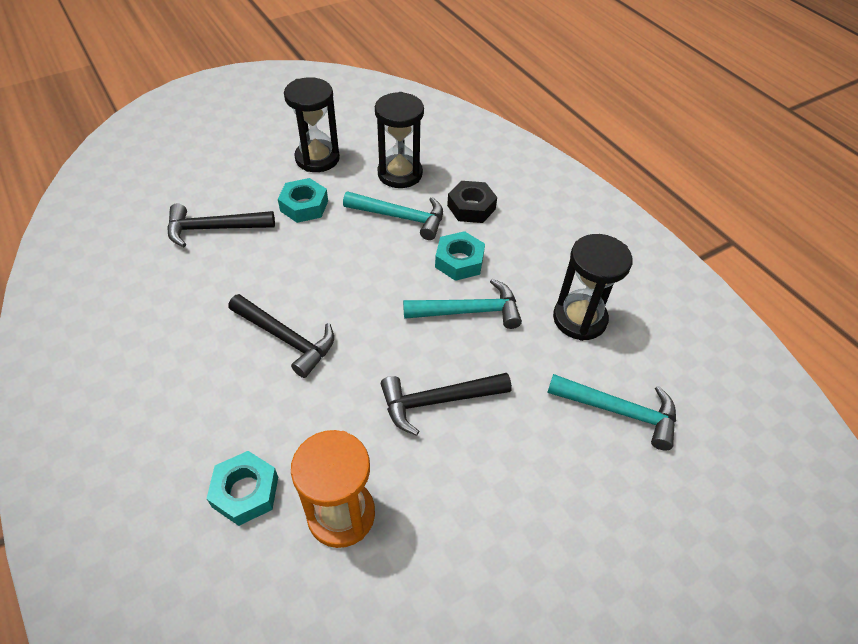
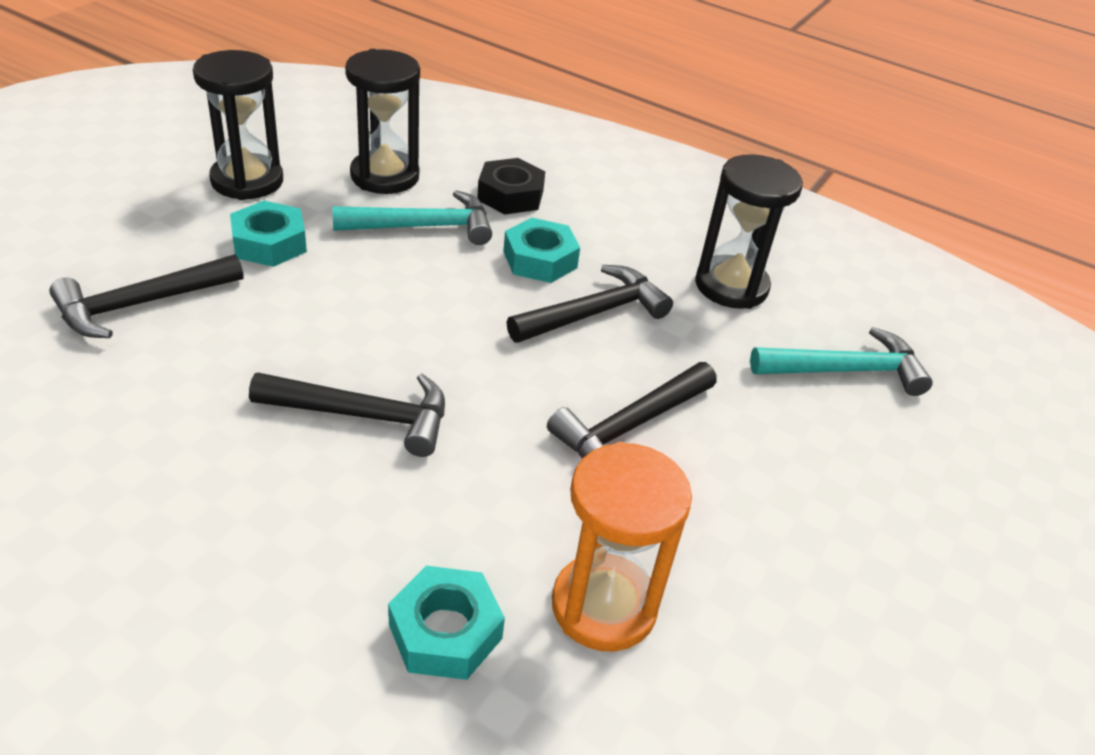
camera: 30 degrees left, 10 degrees down
turquoise hammer [403,279,522,329] -> black hammer [507,265,673,343]

